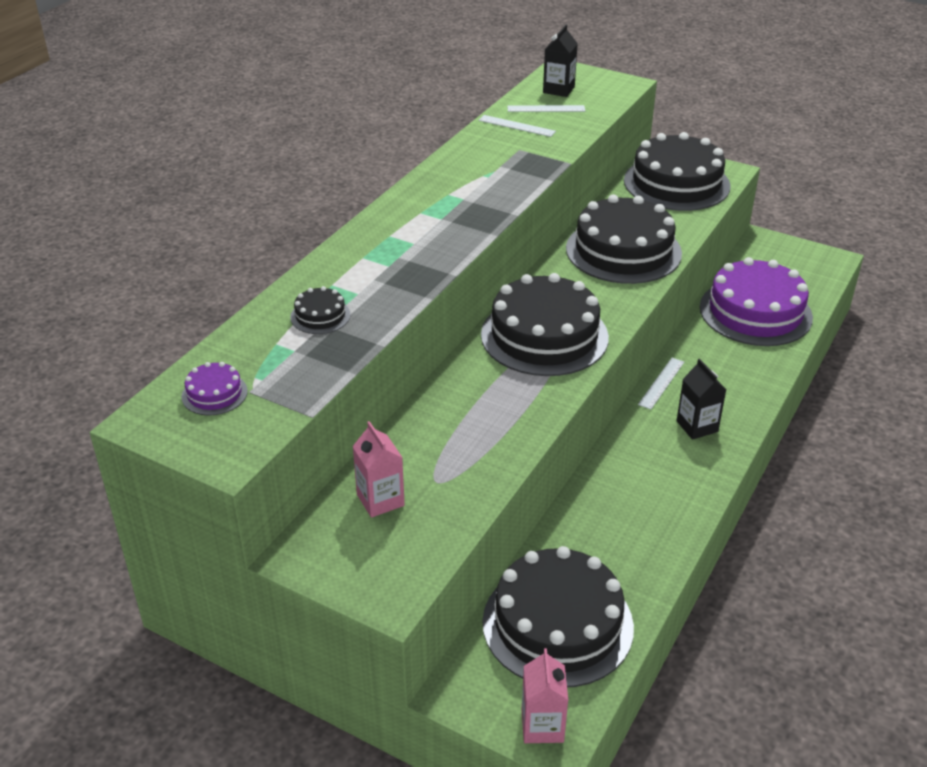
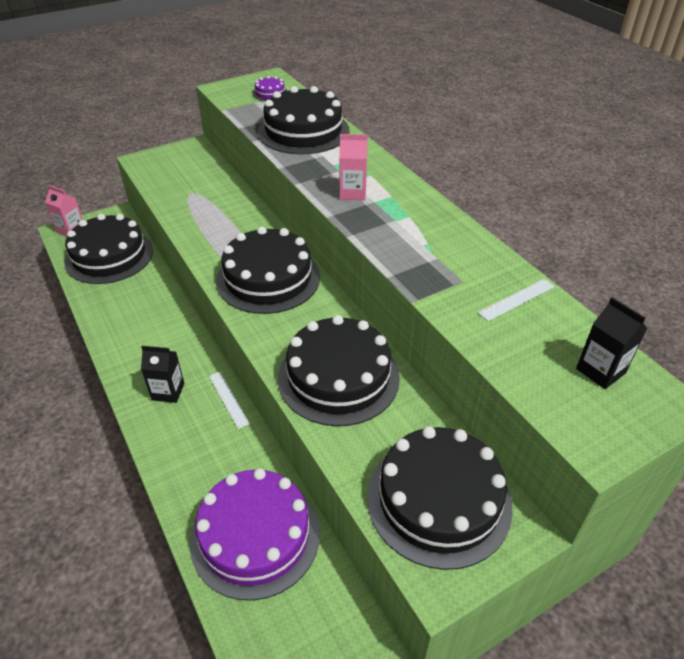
camera: 120 degrees right, 5 degrees up
black cake [290,286,350,334] -> black cake [258,86,350,154], size x2.37
pink carton [352,421,405,518] -> pink carton moved to [339,134,368,200]
white ruler [507,105,585,112] -> none

